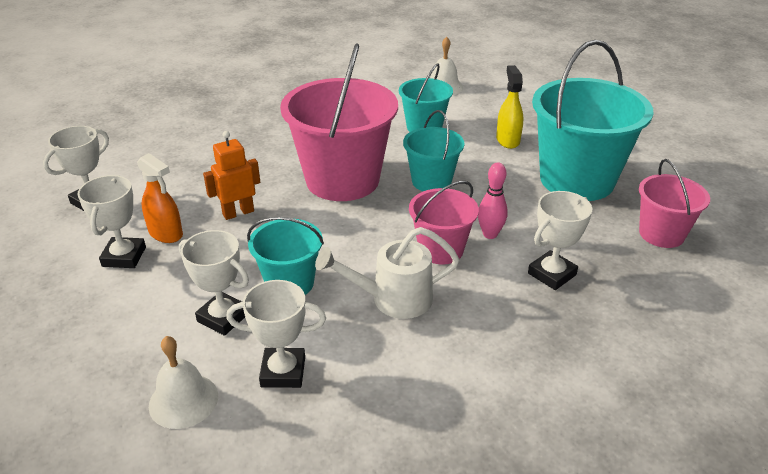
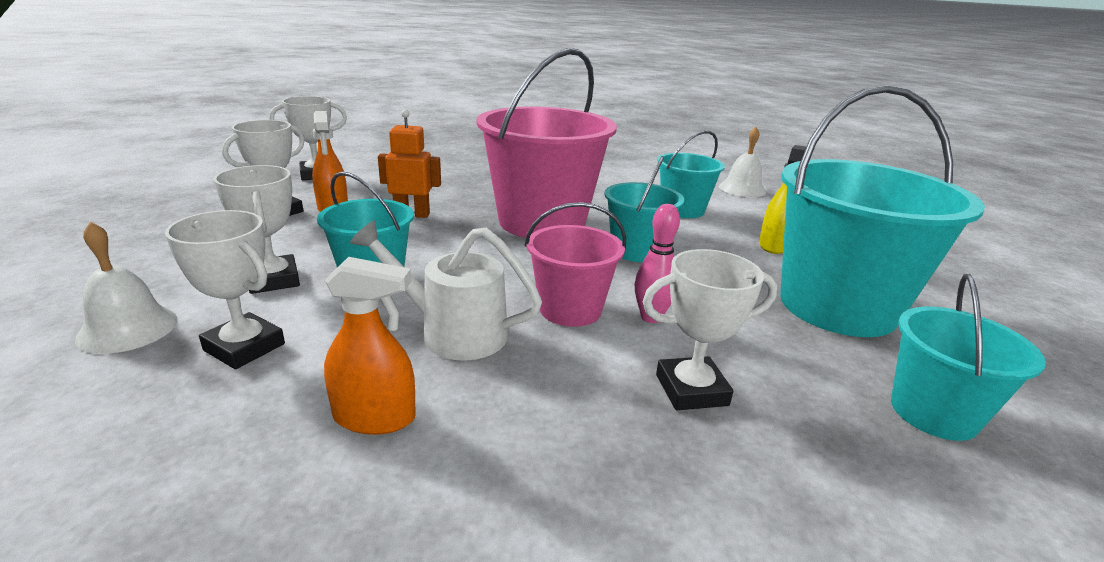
camera: 30 degrees right, 10 degrees down
pink bucket [639,159,710,248] -> turquoise bucket [891,274,1046,441]
none -> orange spray bottle [324,257,416,435]

